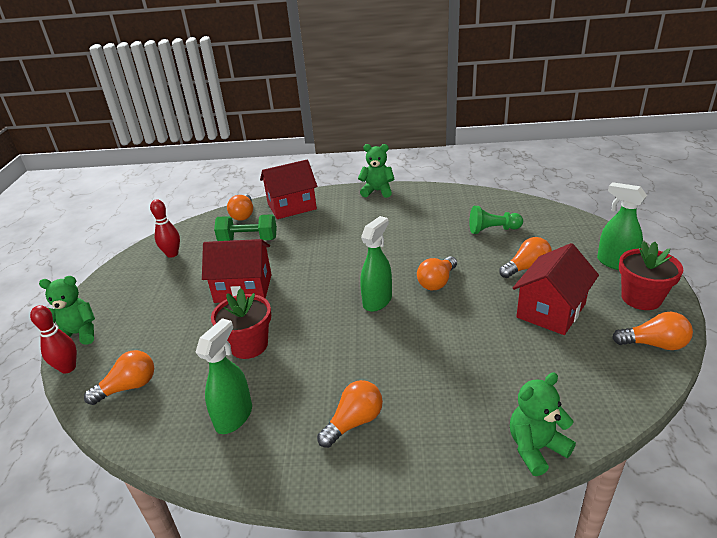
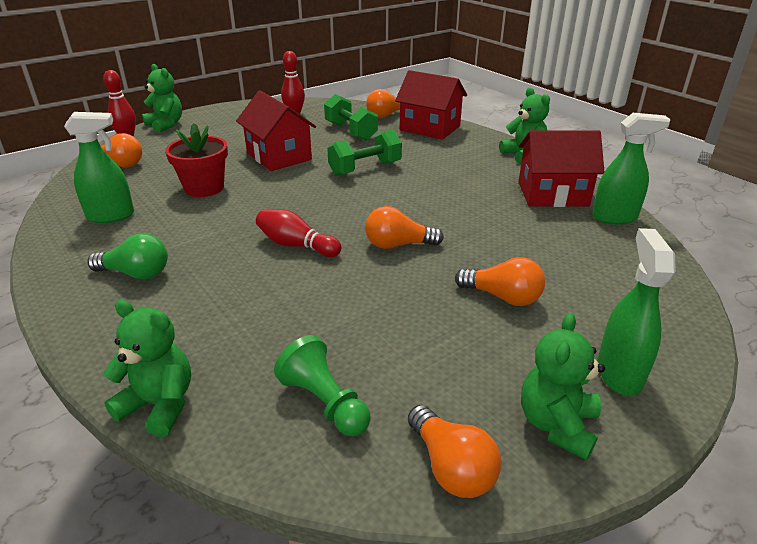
camera: 50 degrees right, 0 degrees up
orange light bulb [317,380,383,448] -> green light bulb [87,233,168,279]
green spray bottle [360,216,392,312] -> green spray bottle moved to [592,113,671,224]
green pawn [469,206,523,234] -> green pawn moved to [274,335,371,436]
red house [513,243,599,335] -> red house moved to [518,130,604,207]
red flower pot [619,241,683,310] -> green teddy bear [521,313,605,460]
none -> red bowling pin [256,209,342,257]
none -> green dumbbell [327,129,402,176]

